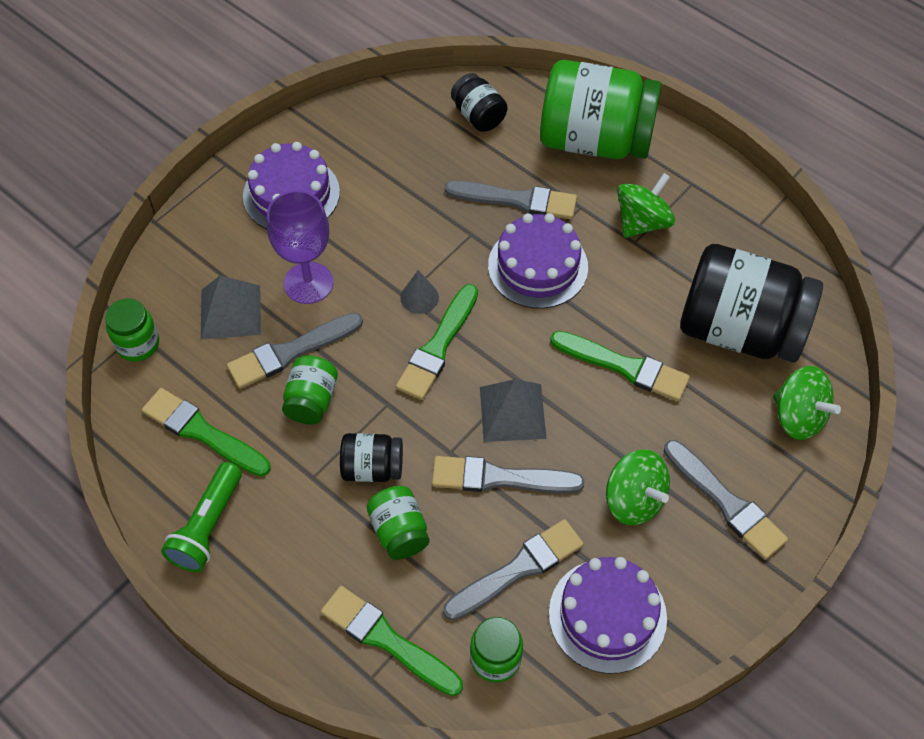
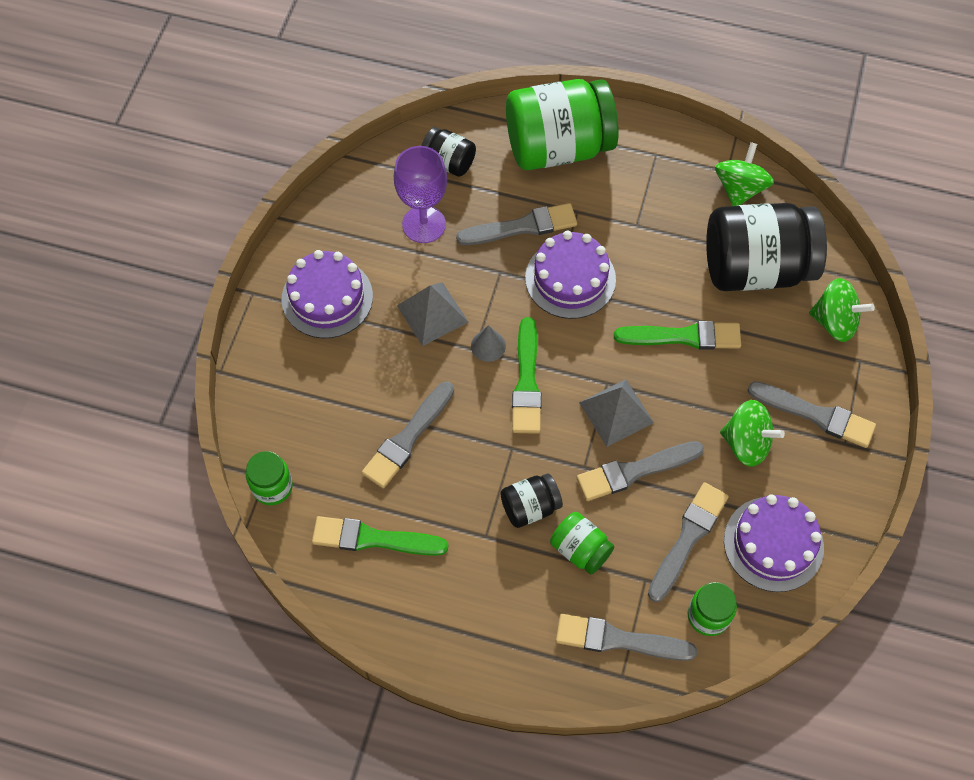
camera: 25 degrees left, 5 degrees up
green flashlight [161,462,242,572] -> none
grey pyramid [201,276,261,340] -> grey pyramid moved to [397,282,469,346]
purple goblet [267,190,333,304] -> purple goblet moved to [394,146,447,243]
green jar [282,355,338,425] -> none
green brush [321,586,463,696] -> grey brush [556,614,697,661]
green spinning top [617,173,675,238] -> green spinning top moved to [715,142,774,206]

